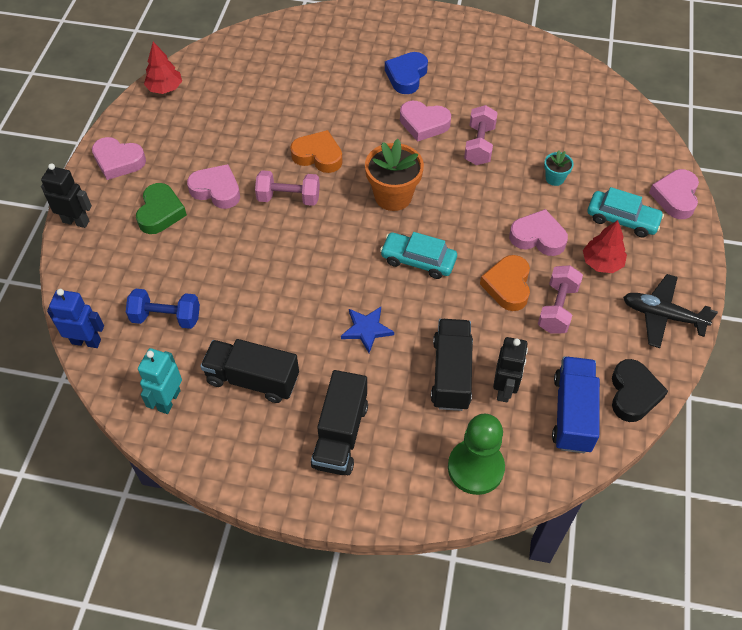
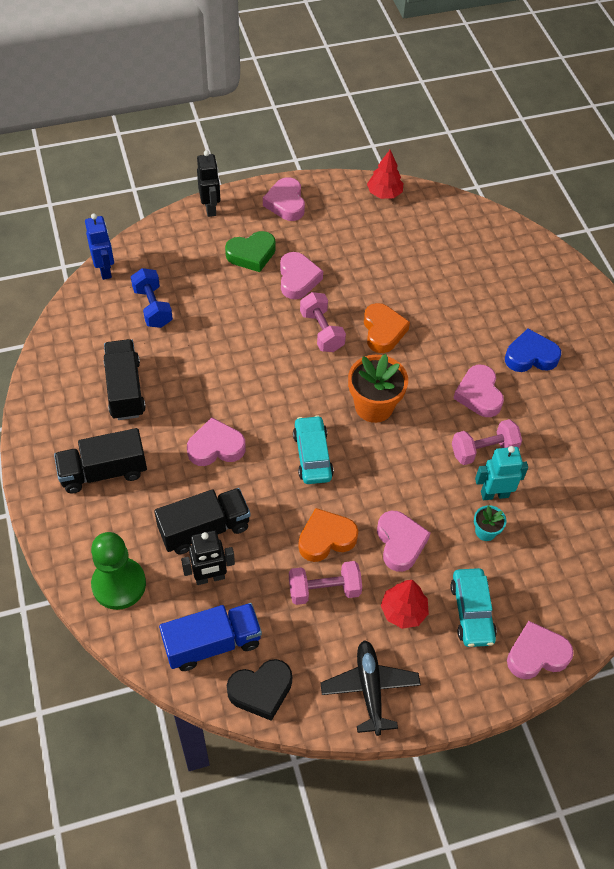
camera: 60 degrees right, 0 degrees up
turquoise robot [138,348,182,414] -> turquoise robot moved to [475,446,528,500]
blue star [341,307,394,353] -> pink heart [187,417,246,466]

